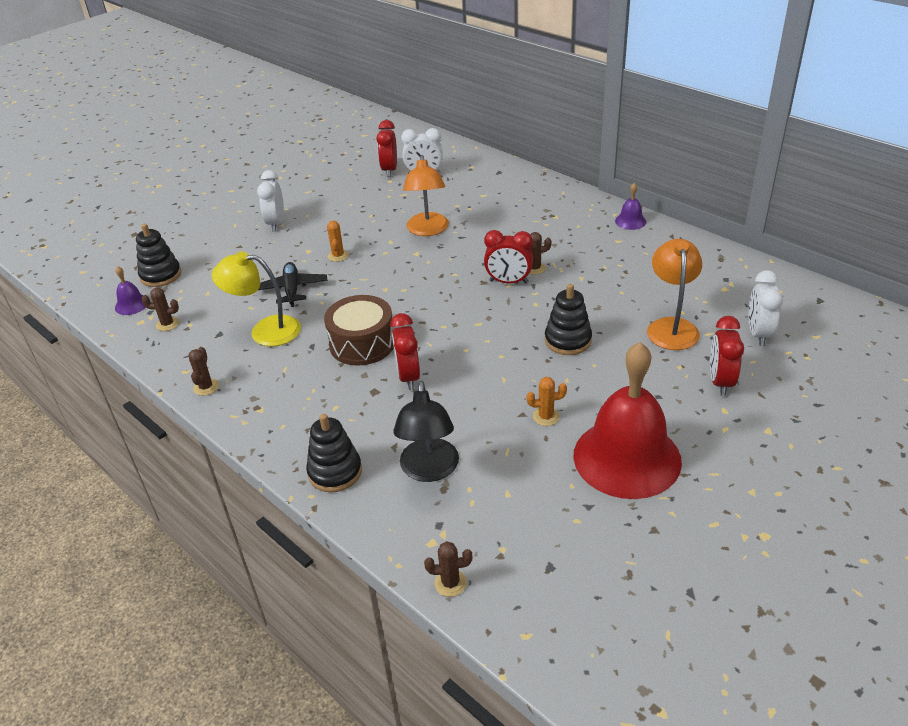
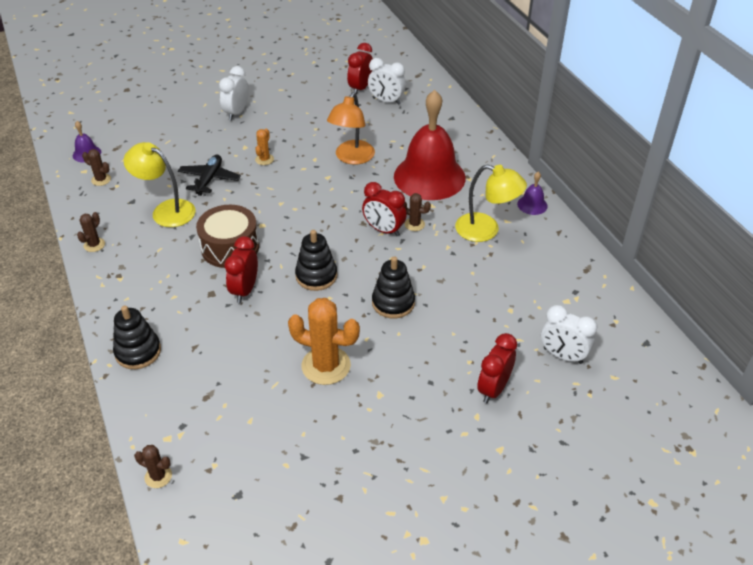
camera: 20 degrees right, 5 degrees up
black stacking toy [136,224,181,287] -> black stacking toy moved to [295,230,337,291]
black lamp [393,381,459,482] -> none
orange cactus [527,377,567,426] -> orange cactus [288,298,360,385], size x2.04
red bell [574,342,682,499] -> red bell moved to [394,90,466,200]
orange lamp [647,239,702,350] -> none
white clock [749,270,783,346] -> white clock turned 90 degrees counterclockwise [541,305,598,364]
none -> yellow lamp [455,164,527,242]

